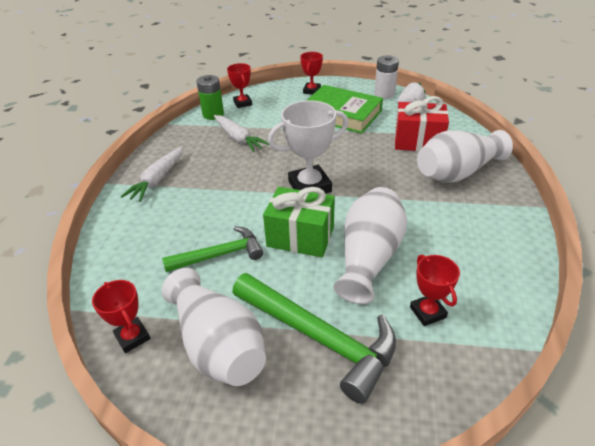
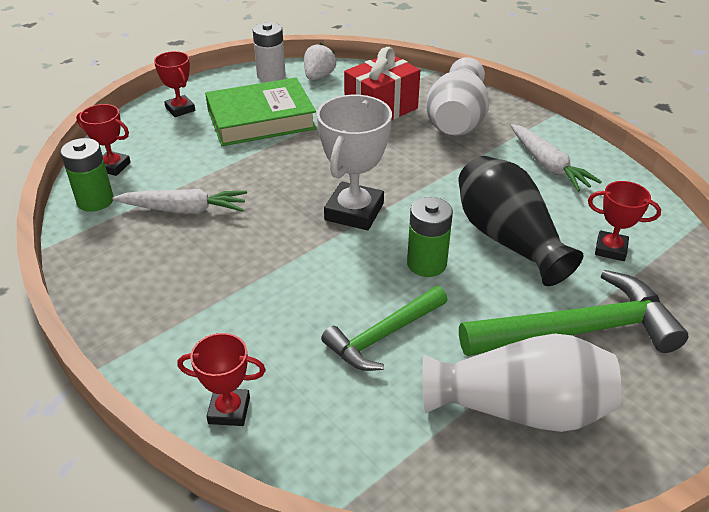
camera: 50 degrees left, 0 degrees up
red trophy [92,280,150,353] -> red trophy moved to [177,333,266,426]
white carrot [121,147,183,202] -> white carrot moved to [511,124,602,192]
green hammer [162,226,263,272] -> green hammer turned 150 degrees counterclockwise [321,286,447,371]
green gift [263,187,335,257] -> green battery [407,197,453,277]
white vase [333,187,407,304] -> black vase [458,156,583,286]

